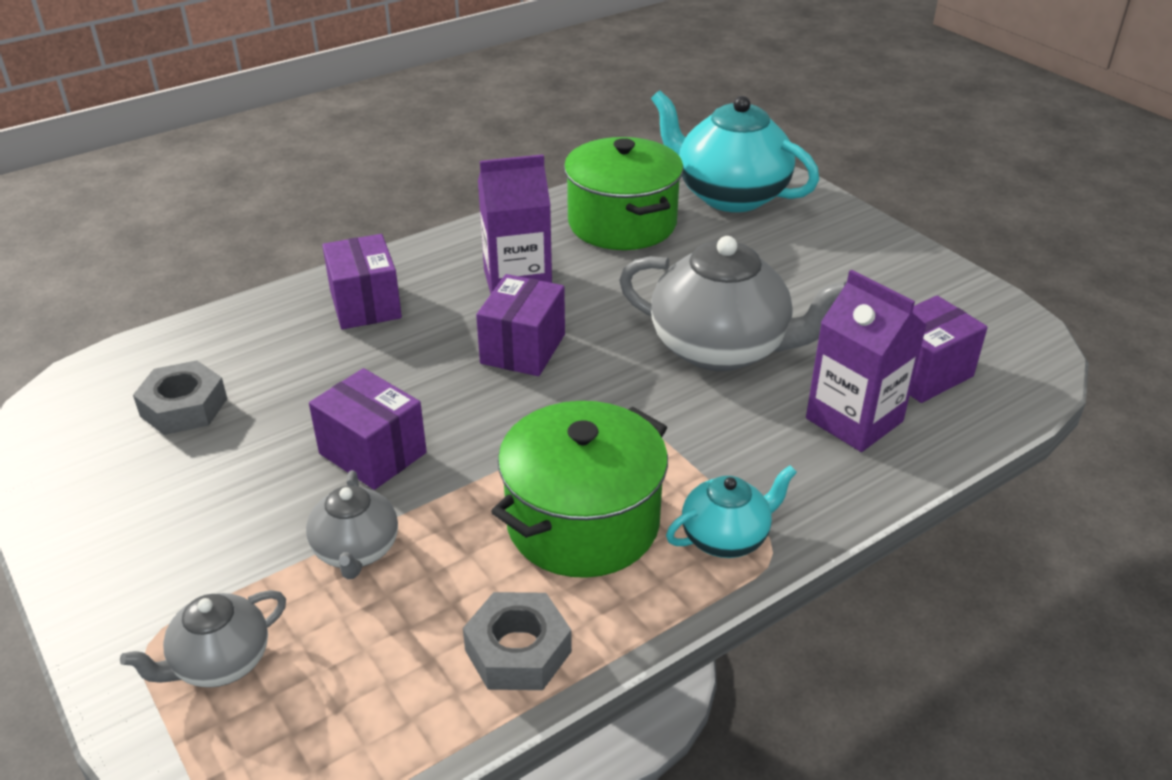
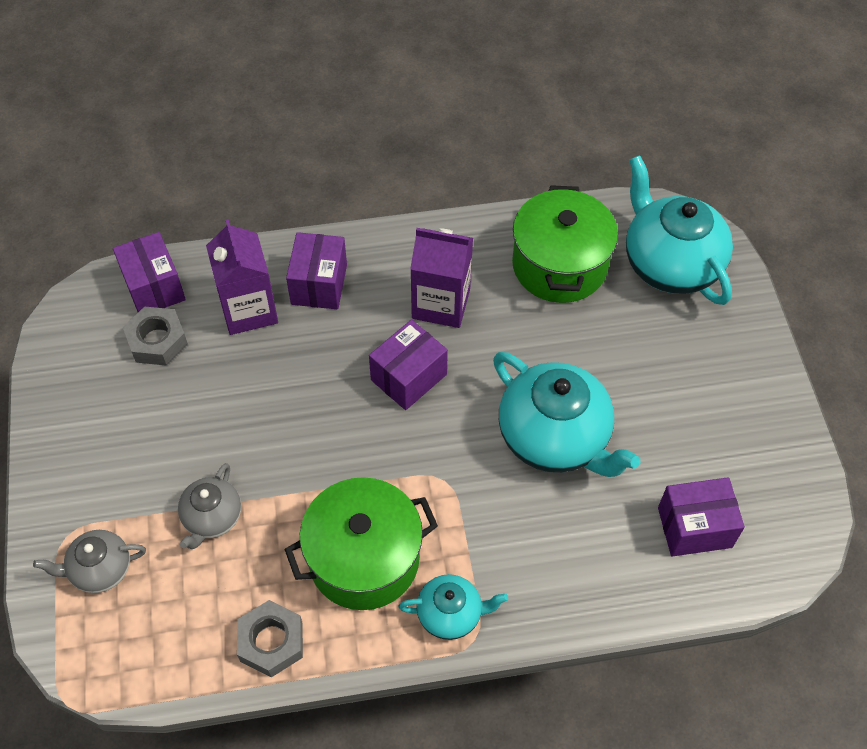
camera: 25 degrees right, 20 degrees up
purple box [309,368,427,490] -> purple box moved to [113,232,186,312]
grey teapot [619,236,847,371] -> turquoise teapot [493,352,640,477]
purple carton [806,270,927,452] -> purple carton moved to [206,219,278,335]

